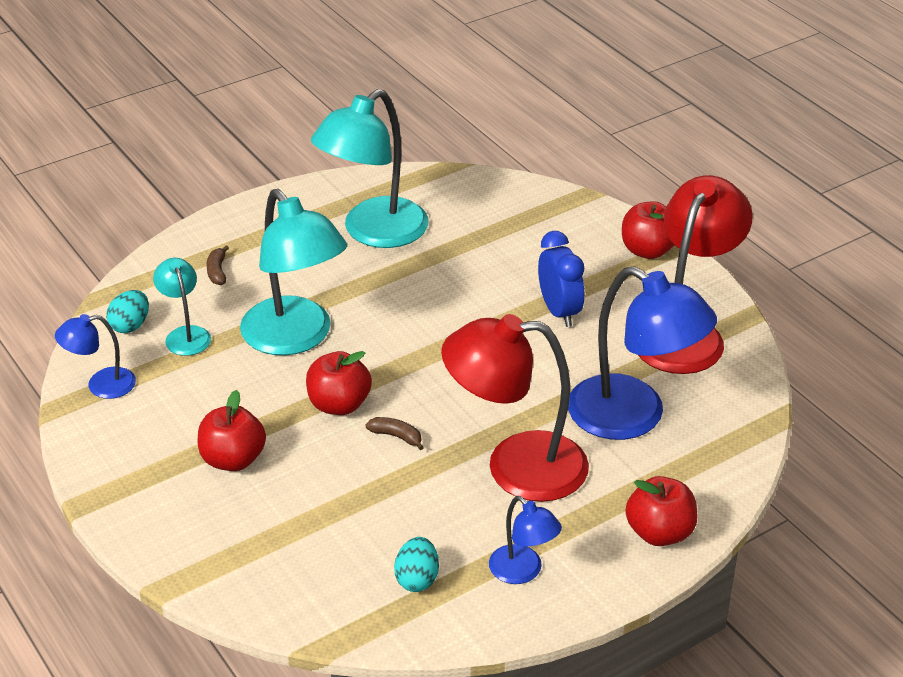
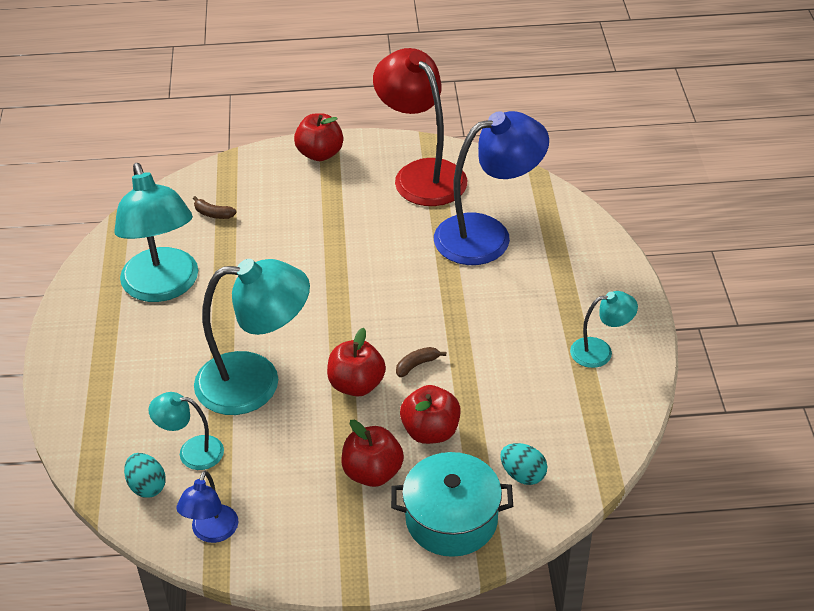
camera: 60 degrees left, 5 degrees up
brown banana [206,245,229,285] -> brown banana moved to [193,196,237,219]
turquoise egg [394,537,439,592] -> turquoise egg moved to [500,443,547,485]
red lamp [441,314,589,502] -> none
blue lamp [489,496,562,584] -> turquoise lamp [570,291,638,368]
blue clock [538,231,585,327] -> none
red apple [626,476,698,546] -> red apple moved to [400,385,461,444]
none -> turquoise pot [391,452,513,557]

